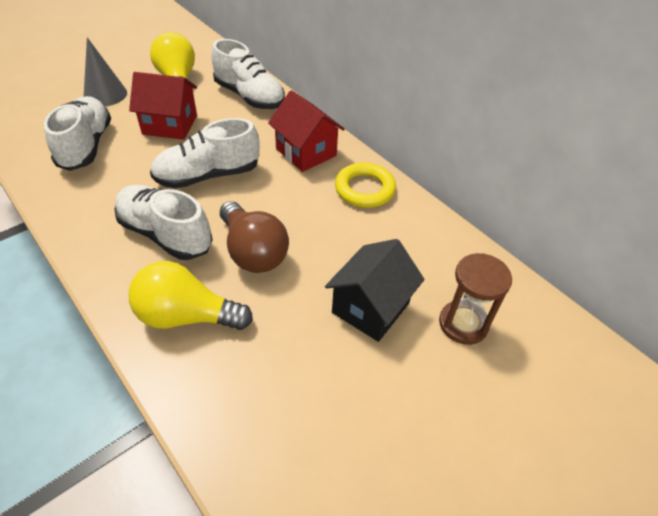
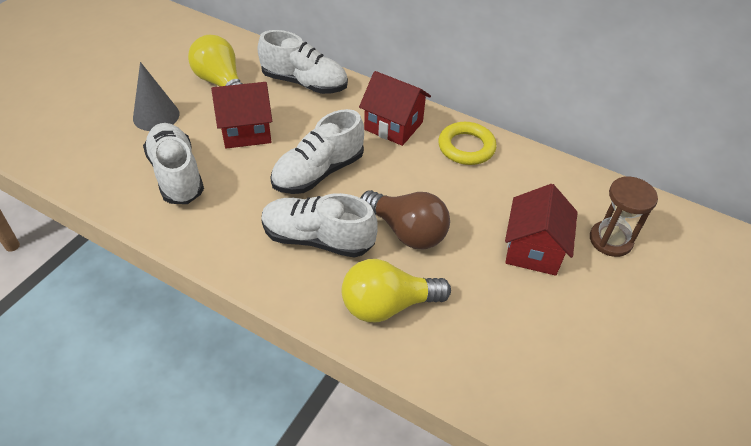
camera: 20 degrees left, 0 degrees up
black house [325,239,425,342] -> red house [505,184,578,276]

